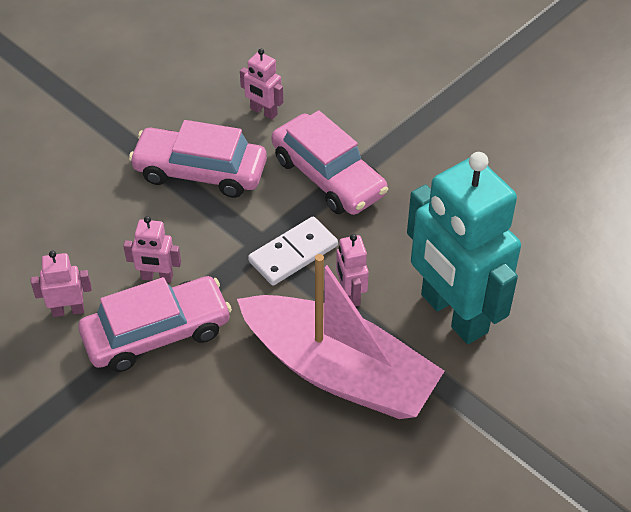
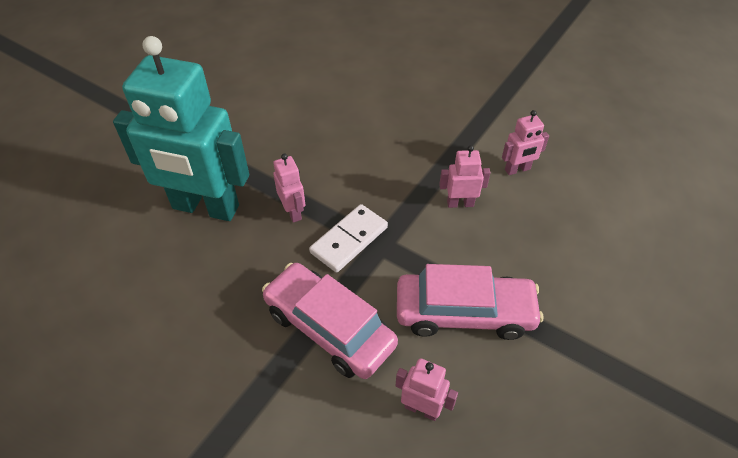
camera: 170 degrees right, 0 degrees up
pink car [78,276,232,372] -> none
pink boat [237,254,444,419] -> none
turquoise robot [407,152,521,344] -> turquoise robot turned 150 degrees clockwise [113,36,249,221]

